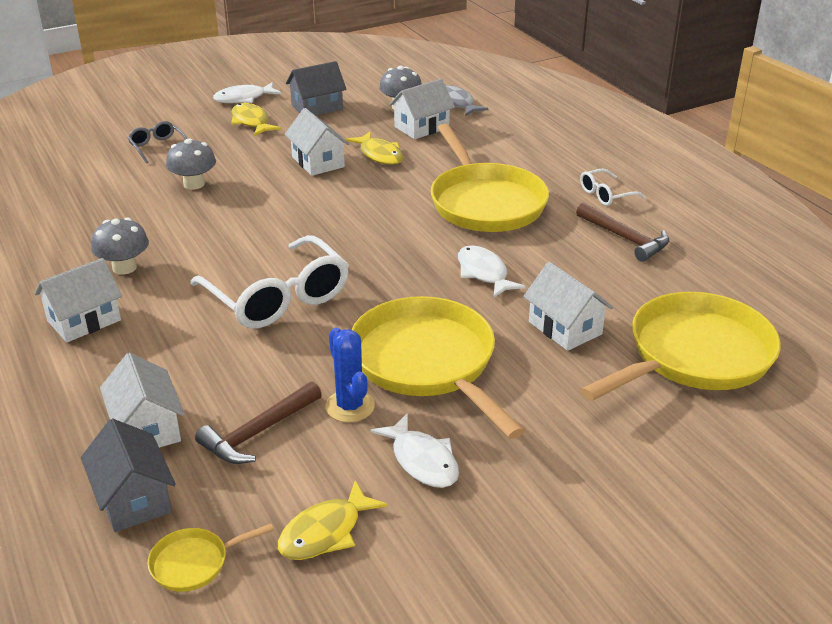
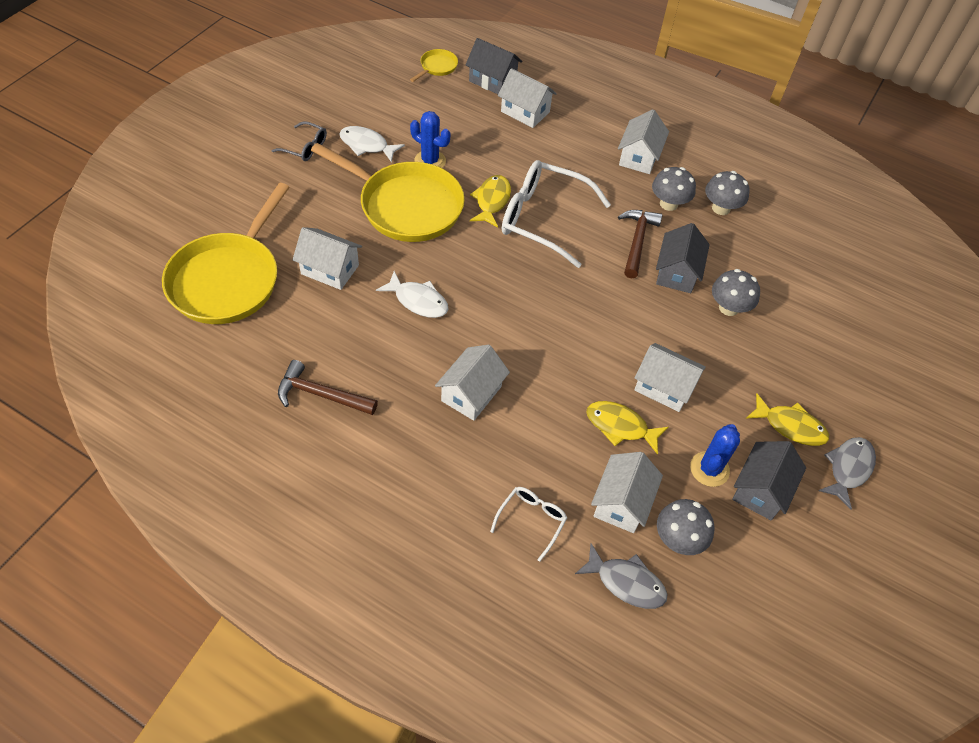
camera: 145 degrees right, 20 degrees up
grey glasses [128,121,187,164] -> grey glasses moved to [271,121,327,161]
brown hammer [195,381,322,464] -> brown hammer moved to [618,210,662,278]
white fish [213,82,282,103] -> grey fish [818,437,876,510]
yellow fish [278,480,388,560] -> yellow fish moved to [470,175,511,228]
yellow pan [431,124,549,232] -> white house [435,345,510,421]
white glasses [580,169,646,206] -> white glasses moved to [490,487,567,562]
none -> grey house [656,223,710,293]
none -> blue cactus [690,424,740,487]
none -> grey mushroom [705,171,750,215]

